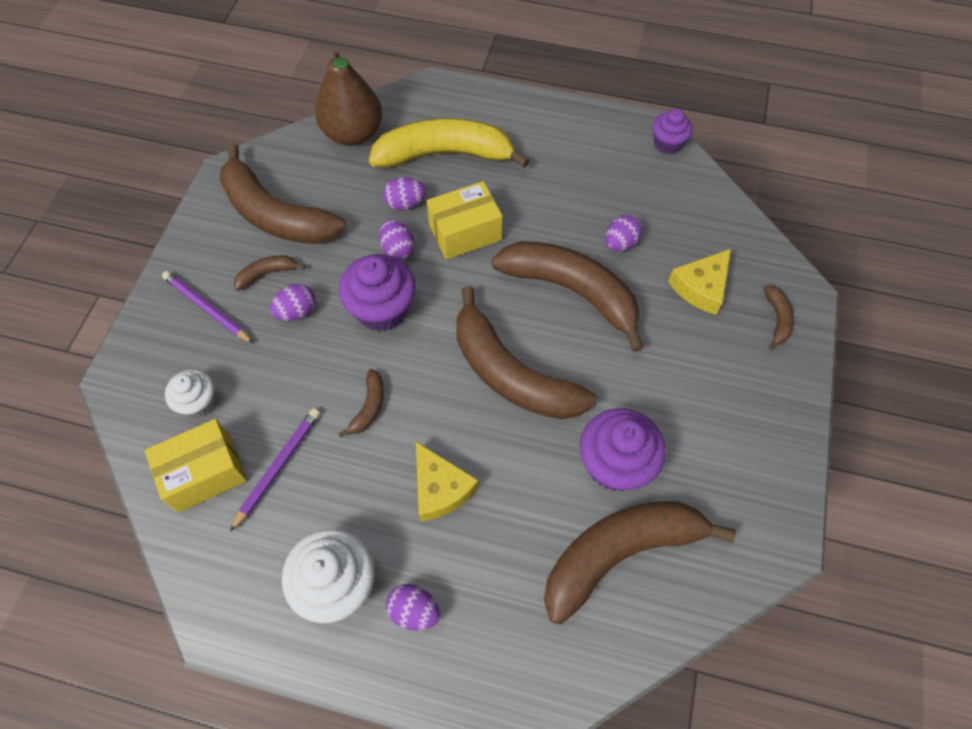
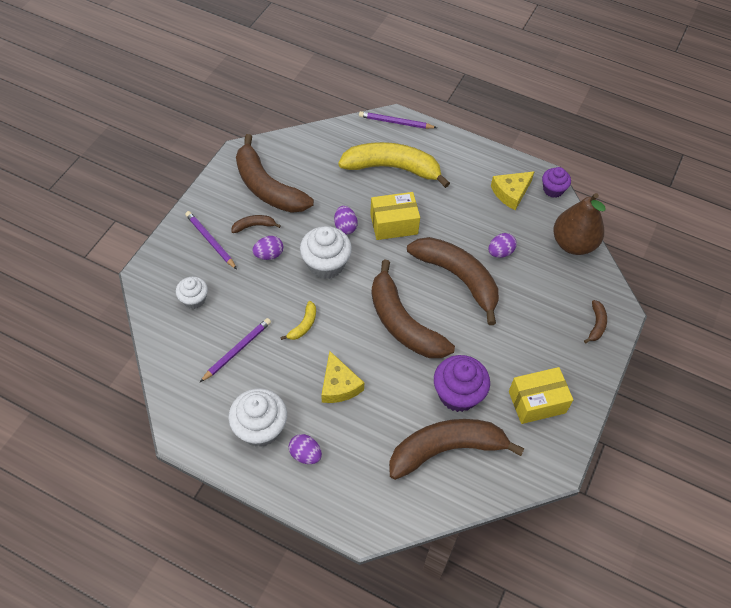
camera: 10 degrees right, 5 degrees down
yellow box [145,419,247,512] -> yellow box moved to [509,367,573,424]
brown pear [315,46,382,146] -> brown pear moved to [553,193,606,255]
brown banana [338,369,384,438] -> yellow banana [280,301,316,340]
purple cupcake [339,254,416,332] -> white cupcake [300,226,352,279]
purple egg [383,177,426,210] -> none
yellow cheese [668,249,731,314] -> yellow cheese moved to [491,171,535,210]
none -> purple pencil [359,111,437,129]

